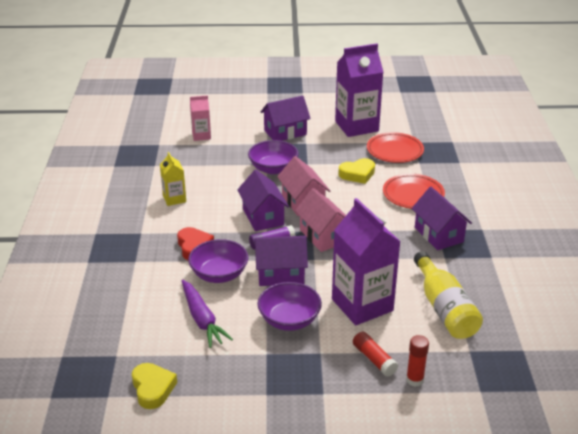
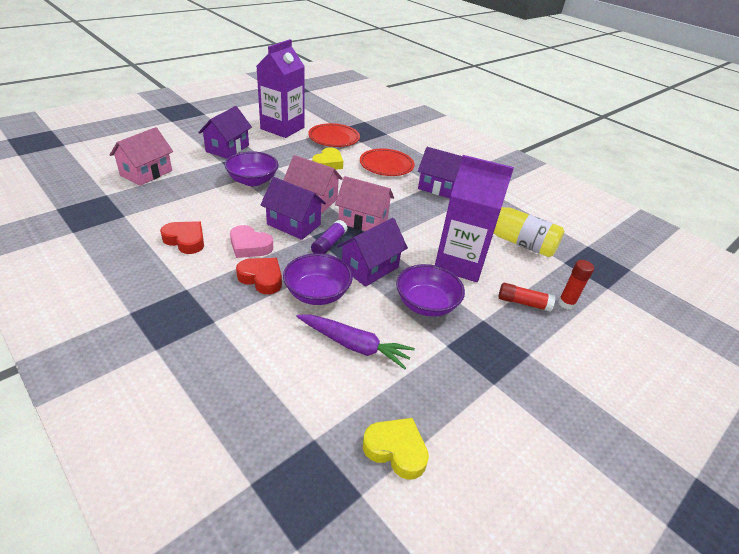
camera: 45 degrees left, 5 degrees up
yellow carton [160,152,186,206] -> red heart [160,221,204,254]
pink carton [190,95,211,141] -> pink house [110,127,173,186]
none -> pink heart [230,225,273,258]

